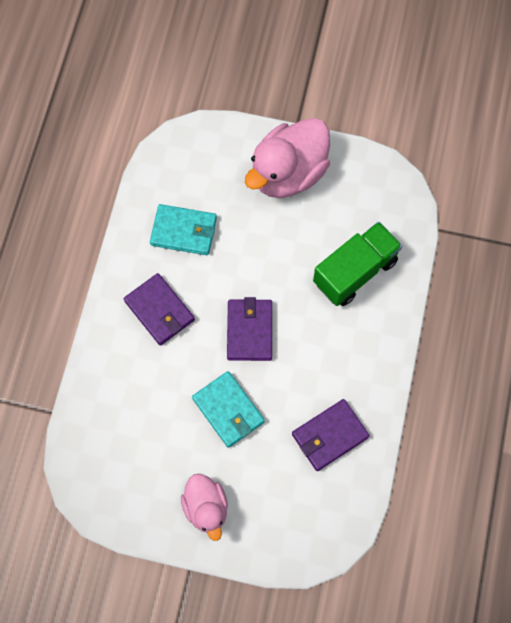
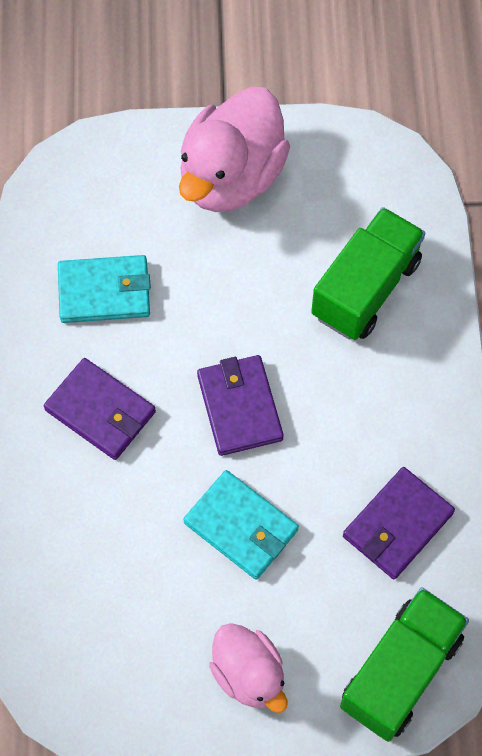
camera: 15 degrees left, 5 degrees down
none -> green truck [340,587,469,742]

